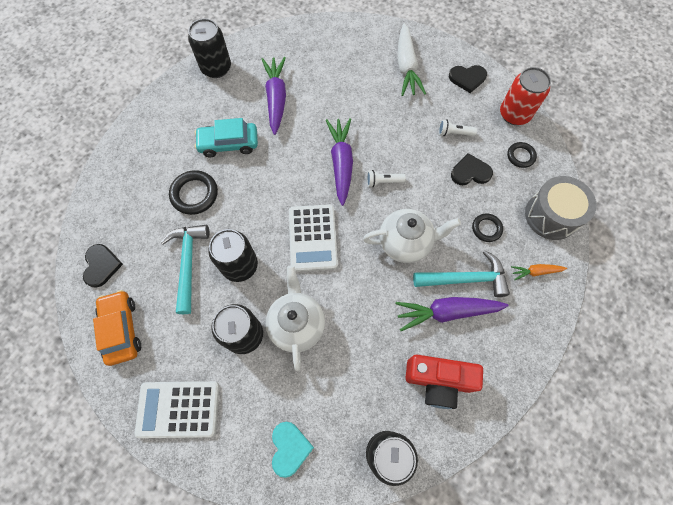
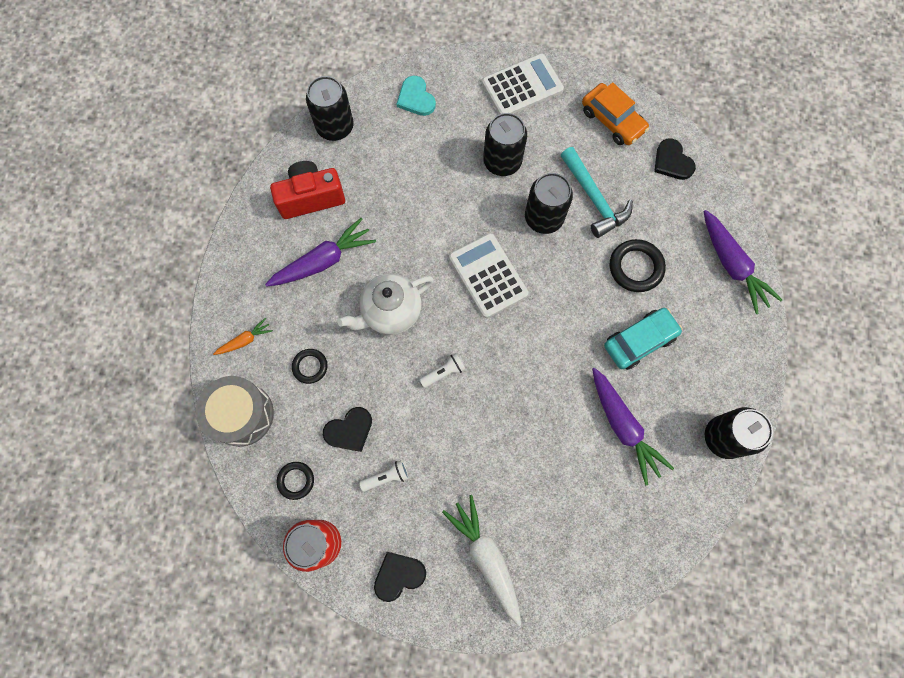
camera: 155 degrees right, 5 degrees up
white teapot [265,265,325,371] -> none
purple carrot [326,118,353,206] -> purple carrot moved to [703,210,782,314]
turquoise hammer [413,250,510,297] -> none

